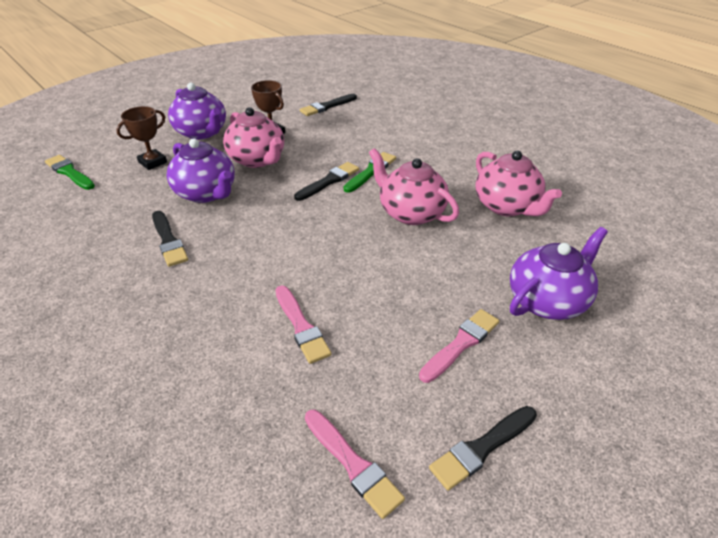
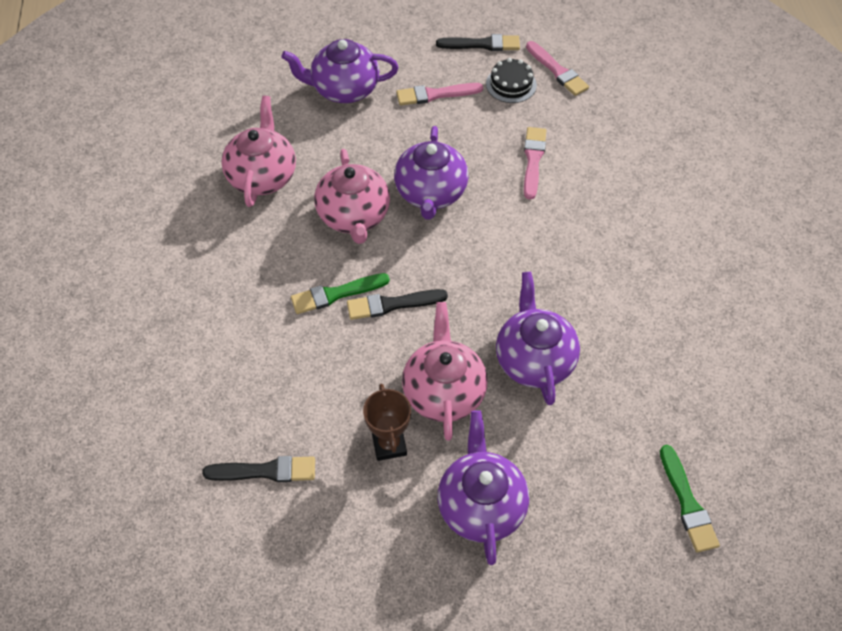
camera: 145 degrees left, 15 degrees up
brown trophy [116,106,167,170] -> none
black brush [152,211,188,267] -> none
pink brush [305,410,405,519] -> pink brush turned 150 degrees clockwise [526,41,589,96]
none -> purple teapot [394,126,469,220]
none -> black cake [486,58,537,103]

